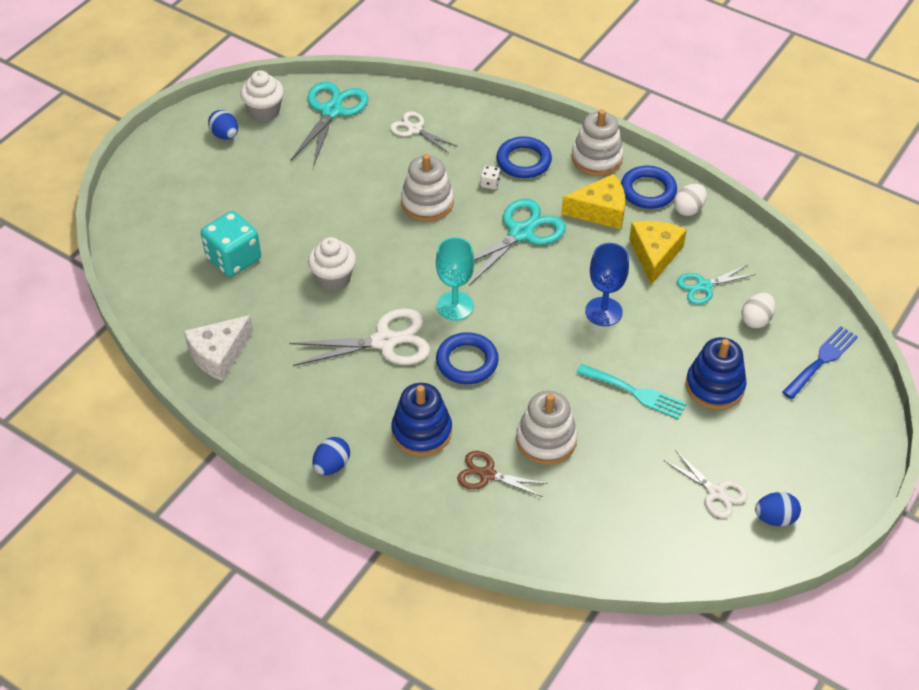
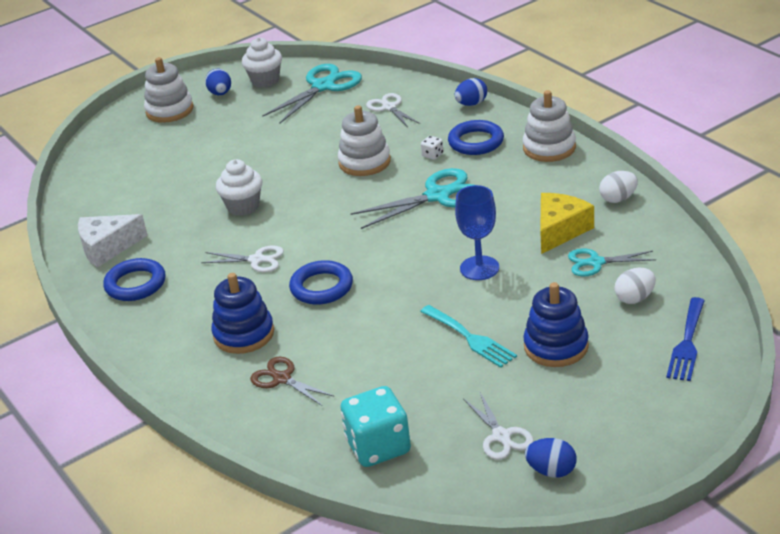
camera: 25 degrees right, 15 degrees down
turquoise dice [201,211,261,277] -> turquoise dice moved to [340,386,411,467]
white scissors [289,308,430,366] -> white scissors [201,245,284,272], size x0.60
blue egg [312,437,350,475] -> blue egg moved to [455,78,487,106]
turquoise goblet [436,237,474,321] -> none
white stacking toy [516,391,578,465] -> white stacking toy moved to [144,57,194,123]
yellow cheese [561,174,625,229] -> none
blue ring [621,166,677,209] -> blue ring moved to [103,258,166,301]
blue fork [782,326,858,399] -> blue fork turned 135 degrees clockwise [666,297,705,381]

